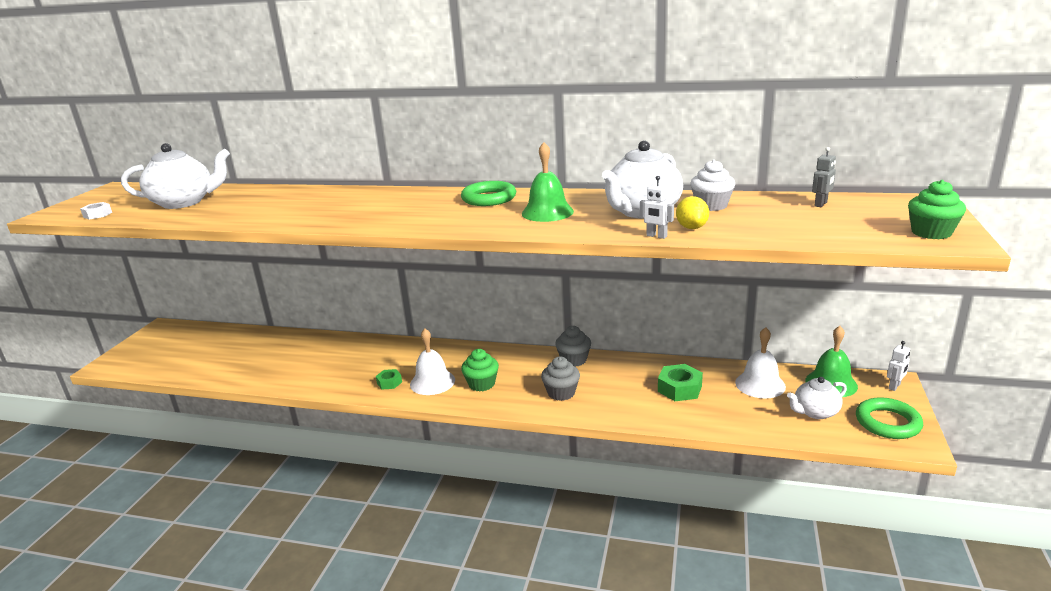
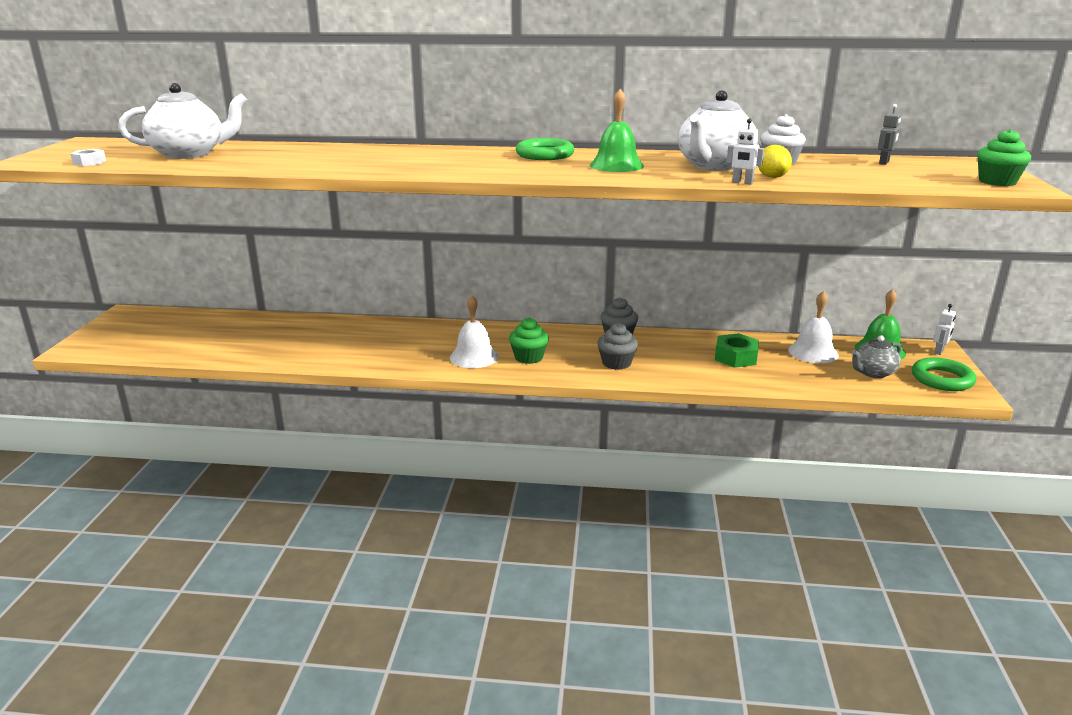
camera: 10 degrees left, 0 degrees up
green nut [376,369,402,390] -> none
white teapot [787,377,847,419] -> grey teapot [851,335,901,378]

